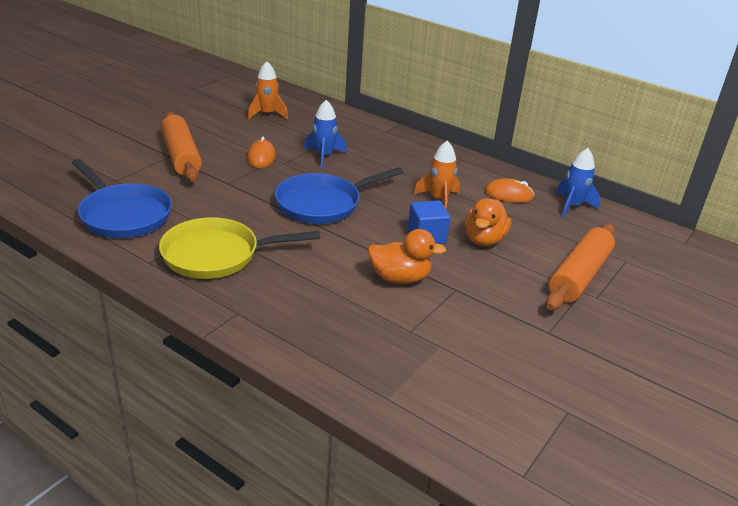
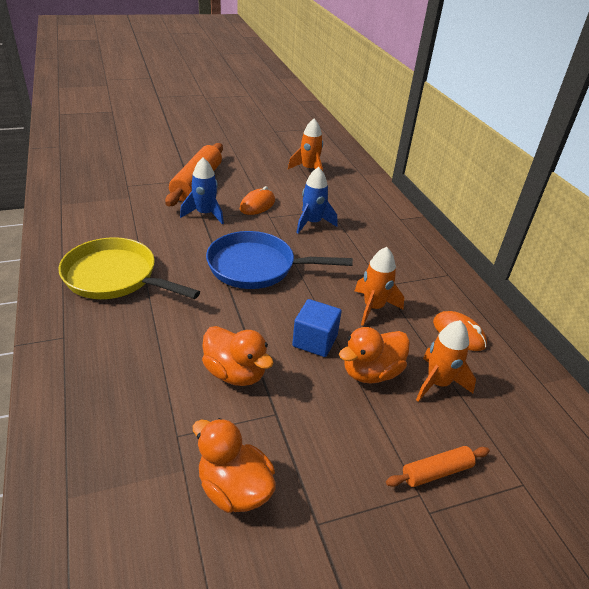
camera: 35 degrees right, 5 degrees up
blue pan [72,159,172,238] -> none
orange rolling pin [546,223,615,310] -> orange rolling pin [386,446,490,487], size x0.51
blue rocket [556,148,601,218] -> blue rocket moved to [180,157,224,224]
none -> orange duck [193,418,276,513]
none -> orange rocket [416,320,476,402]

